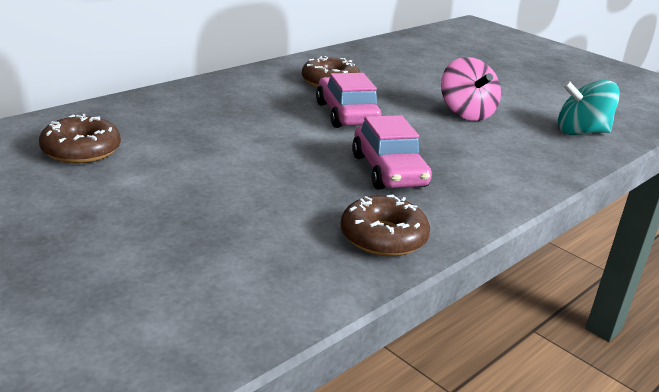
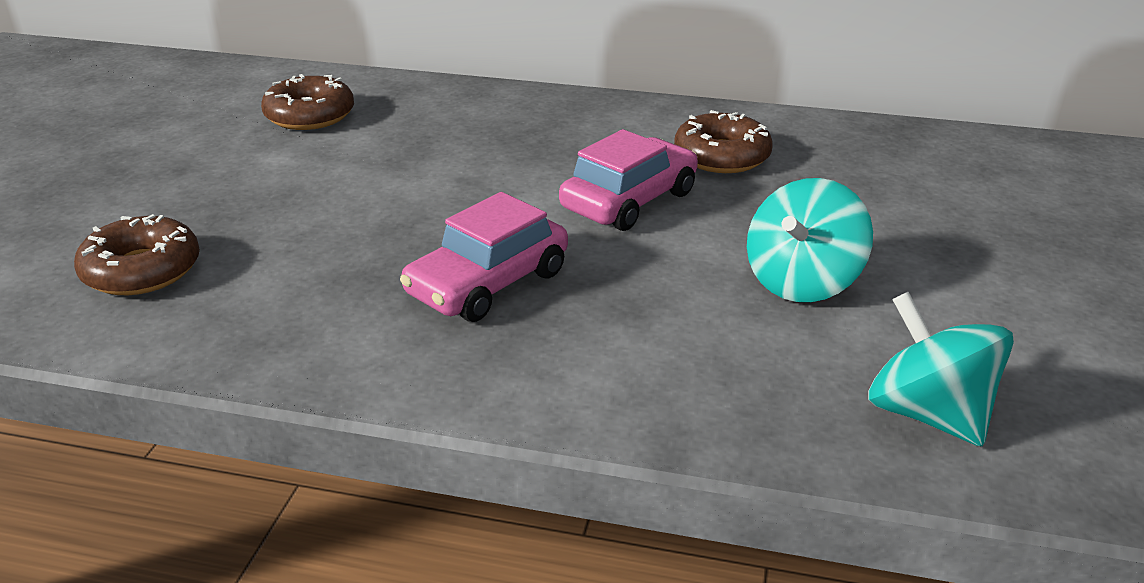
camera: 60 degrees right, 5 degrees up
brown donut [341,195,430,256] -> brown donut moved to [74,214,200,295]
pink spinning top [441,57,501,121] -> turquoise spinning top [747,178,873,302]

